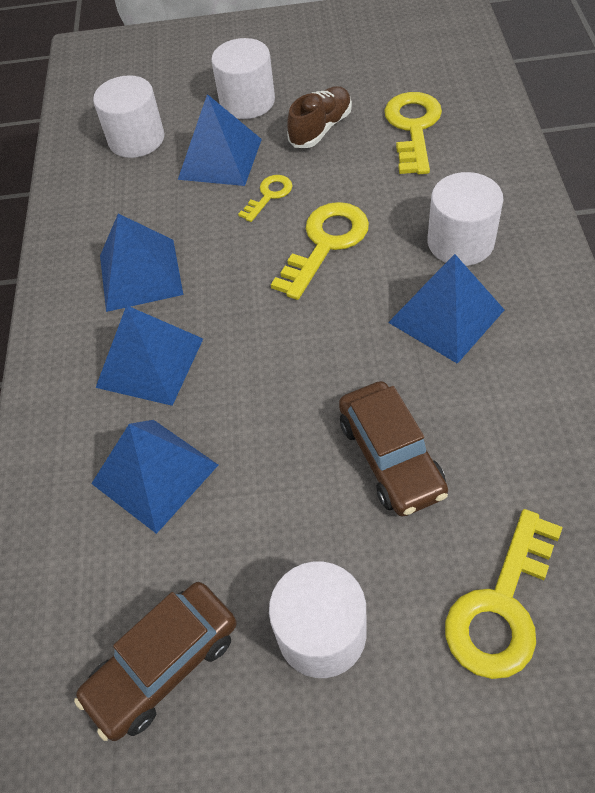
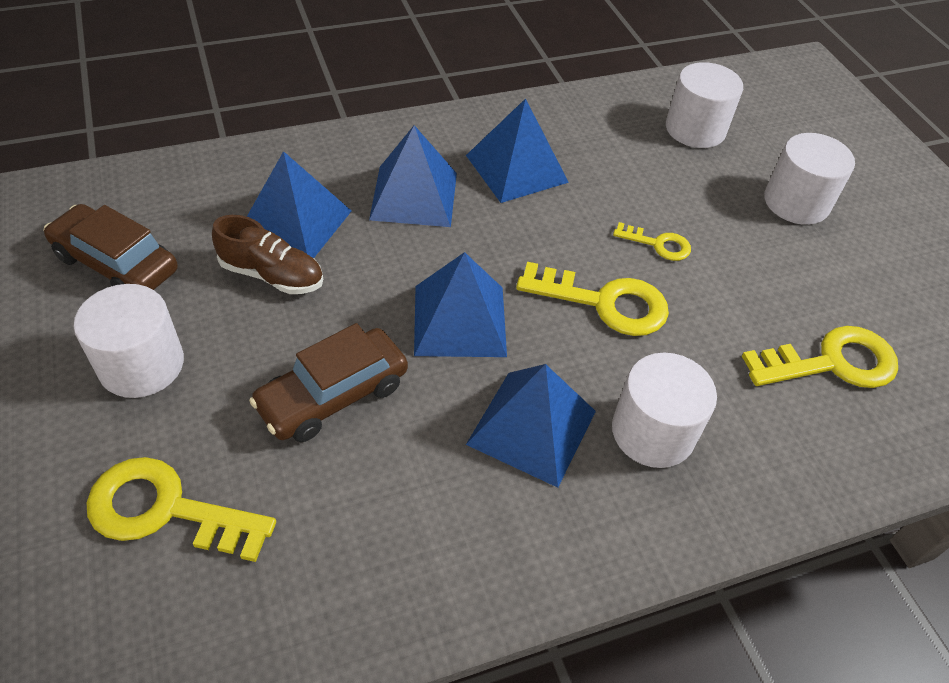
camera: 65 degrees right, 5 degrees down
blue pyramid [178,94,262,186] -> blue pyramid moved to [414,252,507,357]
brown shoe [287,86,352,148] -> brown shoe moved to [212,215,323,294]

